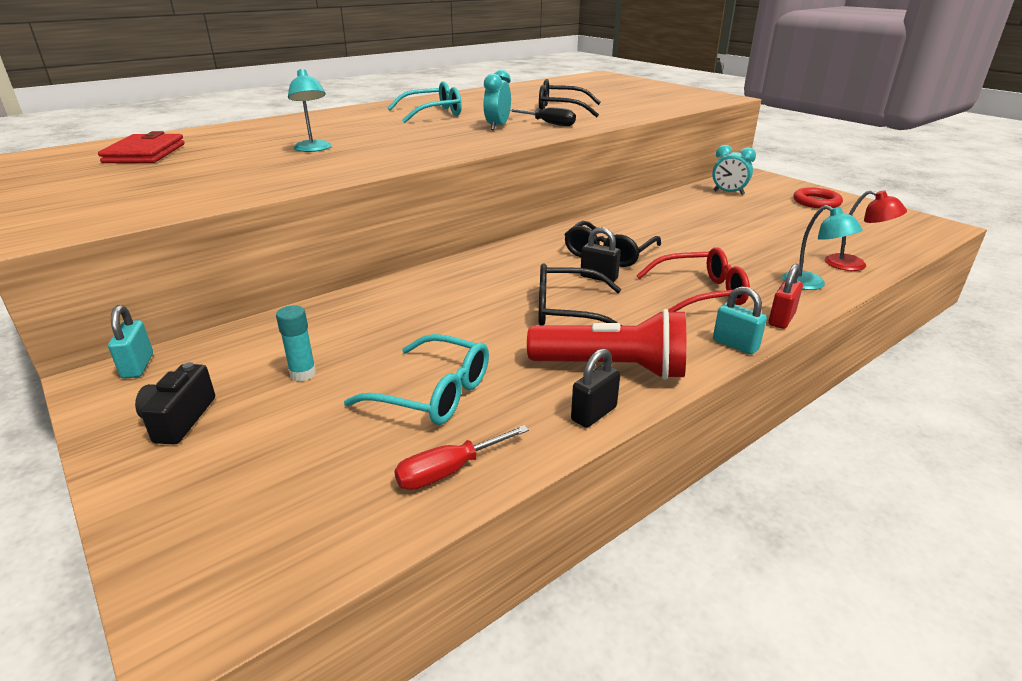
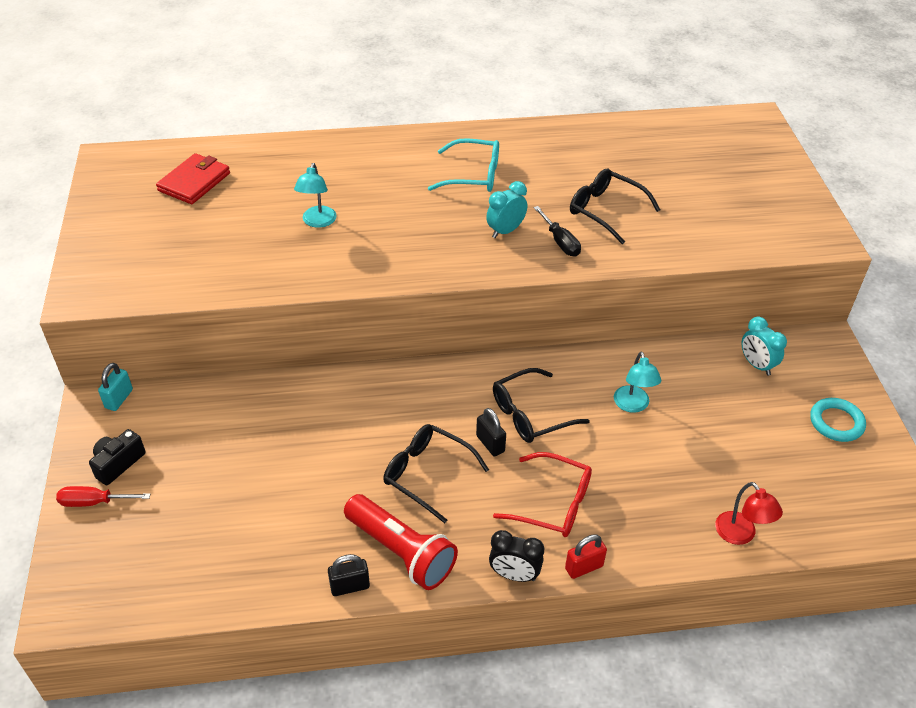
camera: 30 degrees right, 15 degrees up
turquoise glue stick [276,305,316,381] -> none
turquoise glasses [344,334,489,425] -> none
red screwdriver [394,425,529,490] -> red screwdriver moved to [56,486,150,507]
turquoise padlock [713,286,767,354] -> black clock [489,530,544,582]
turquoise lamp [782,205,863,290] -> turquoise lamp moved to [614,352,661,413]
red ring [793,187,843,209] -> turquoise ring [810,398,866,442]

